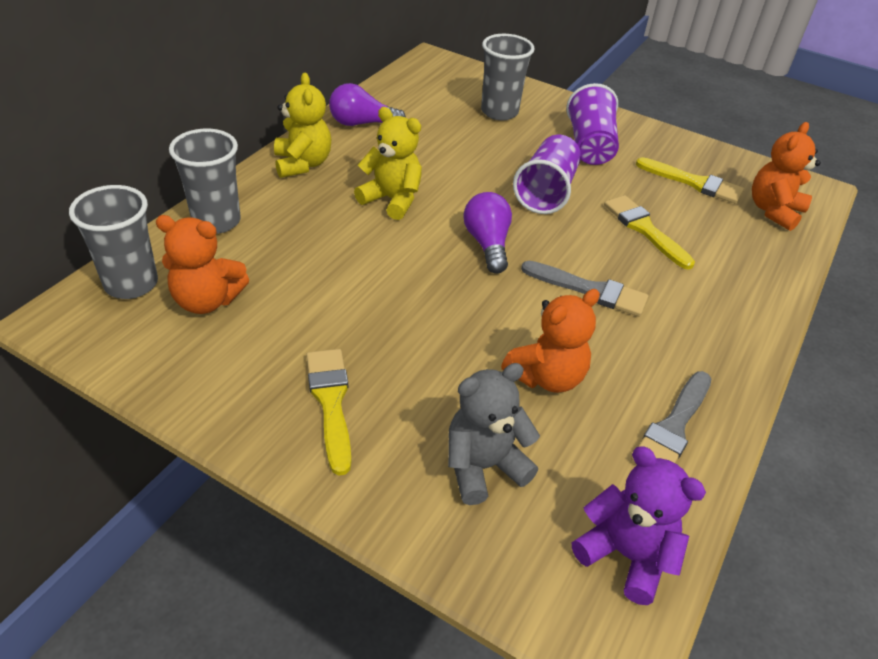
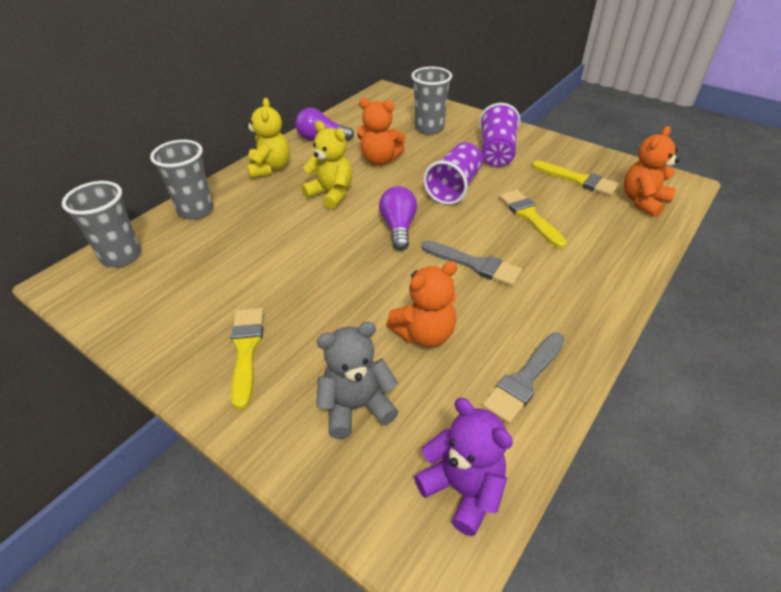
camera: 10 degrees right, 0 degrees up
orange teddy bear [156,215,249,314] -> orange teddy bear moved to [357,98,406,165]

